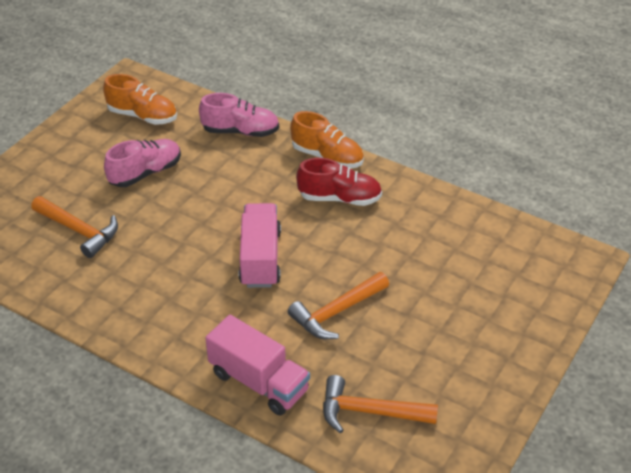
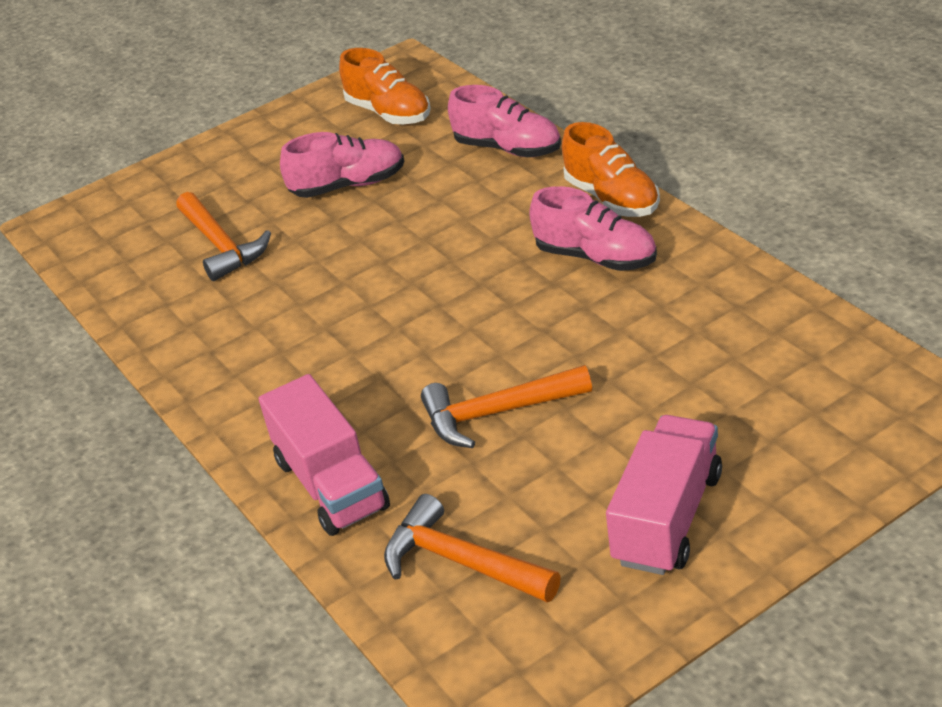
camera: 30 degrees right, 5 degrees down
pink truck [239,203,281,288] -> pink truck moved to [606,415,722,575]
red shoe [296,158,382,206] -> pink shoe [529,186,657,271]

